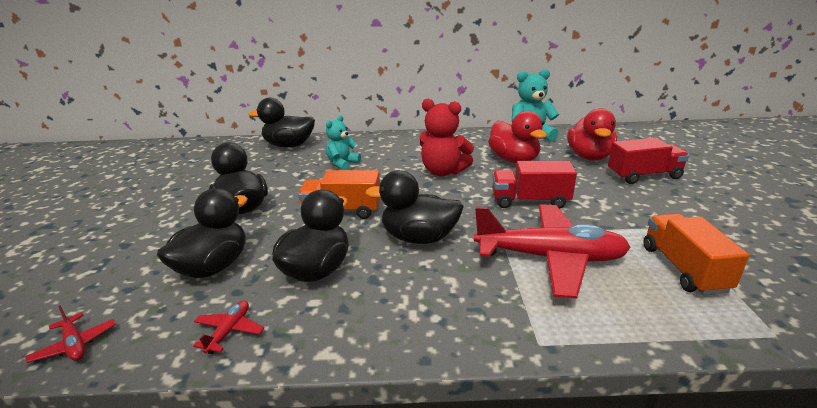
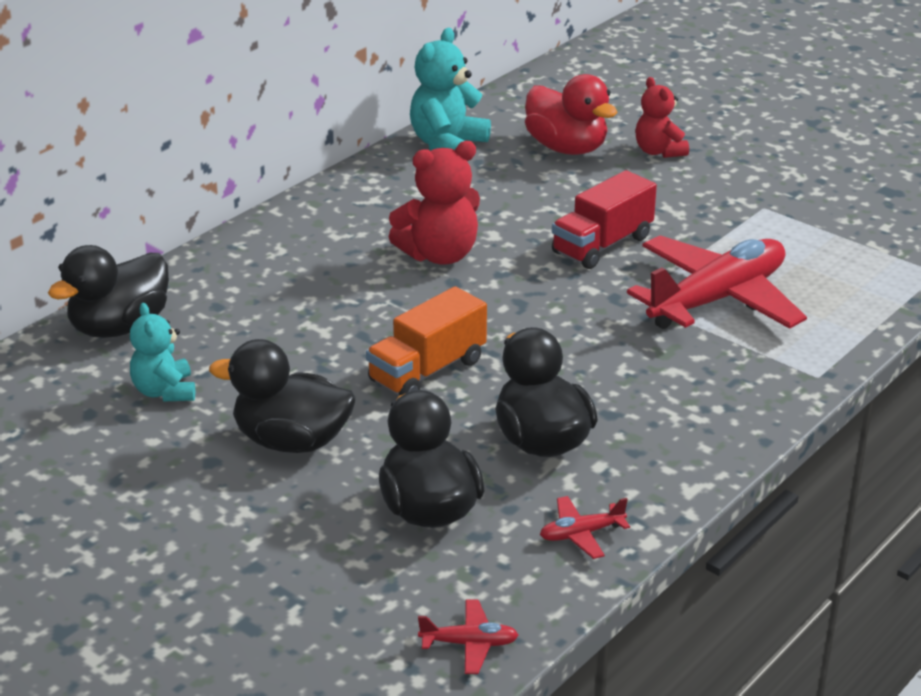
camera: 50 degrees left, 5 degrees up
red plane [193,301,264,354] -> red plane turned 75 degrees counterclockwise [540,496,630,559]
turquoise teddy bear [326,115,361,170] -> turquoise teddy bear moved to [130,303,195,401]
black duck [365,170,464,244] -> none
red duck [488,111,547,163] -> none
red truck [608,137,689,184] -> red teddy bear [635,77,689,158]
orange truck [643,213,749,295] -> none

